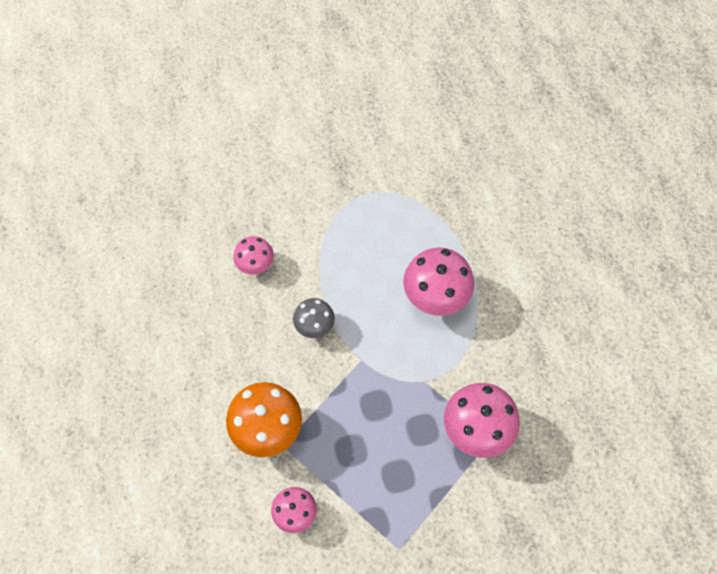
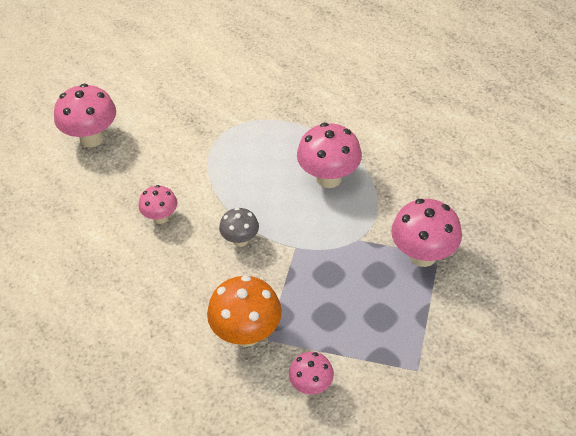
camera: 25 degrees left, 15 degrees down
none -> pink mushroom [54,83,116,147]

